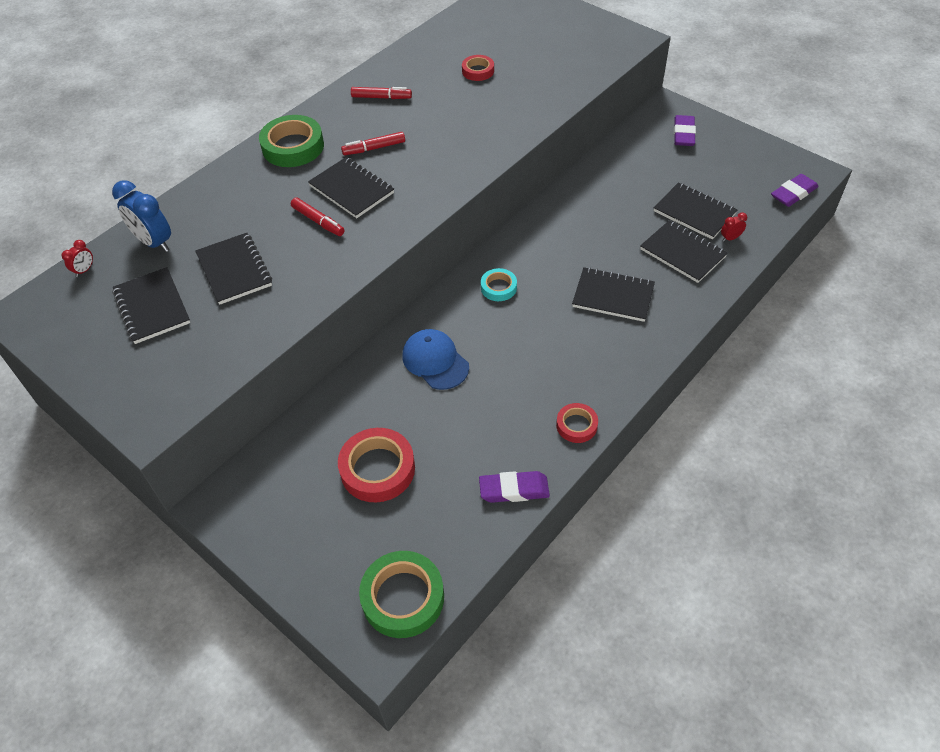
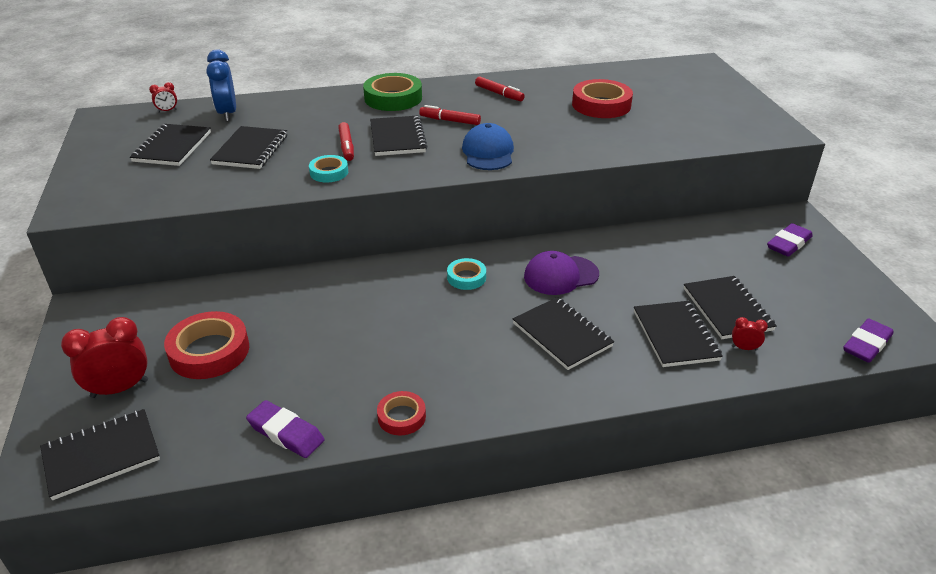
camera: 35 degrees right, 15 degrees down
green tape [359,551,444,638] -> black notebook [40,409,160,500]
blue cap [402,329,469,390] -> blue cap moved to [462,123,514,170]
red tape [462,55,494,81] -> red tape [572,79,633,118], size x1.78
purple eraser [771,174,819,207] -> purple eraser turned 45 degrees counterclockwise [843,319,894,363]
none -> red clock [61,317,148,398]
none -> turquoise tape [309,155,348,182]
none -> purple cap [524,251,599,295]

